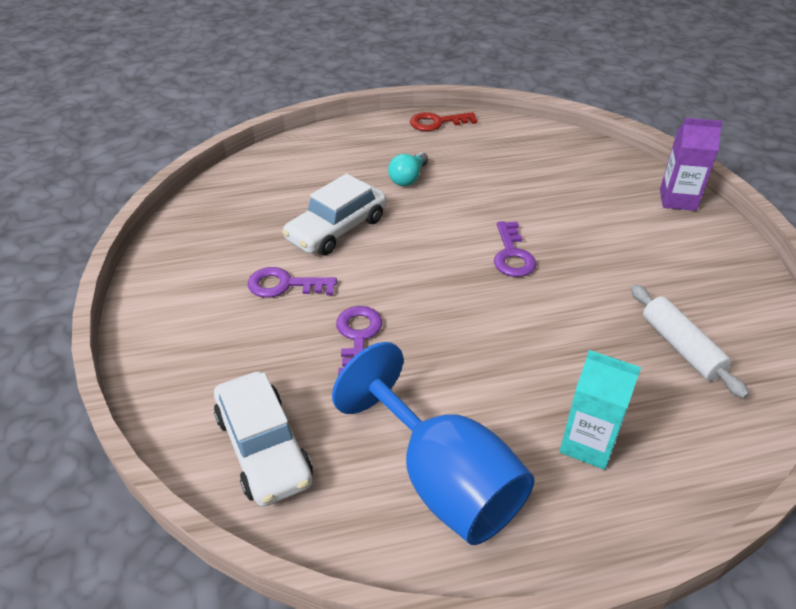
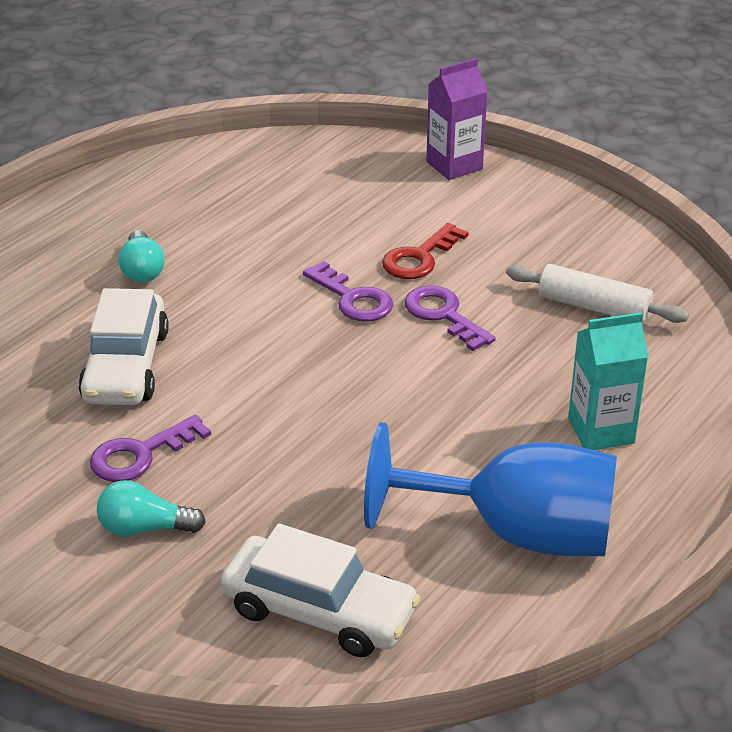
camera: 40 degrees left, 5 degrees down
purple key [336,306,382,376] -> purple key moved to [404,285,496,351]
red key [410,112,477,131] -> red key moved to [382,223,469,279]
none -> turquoise light bulb [97,480,206,537]

